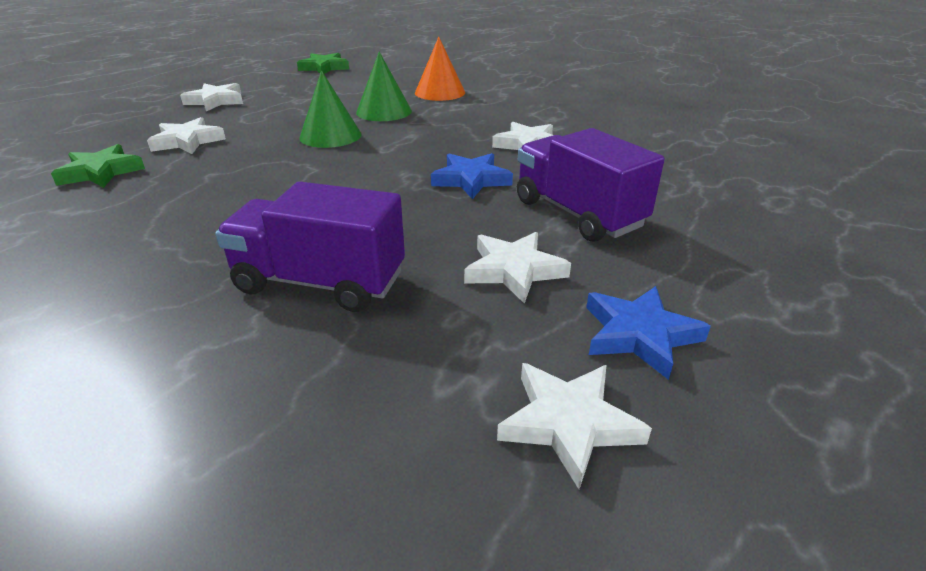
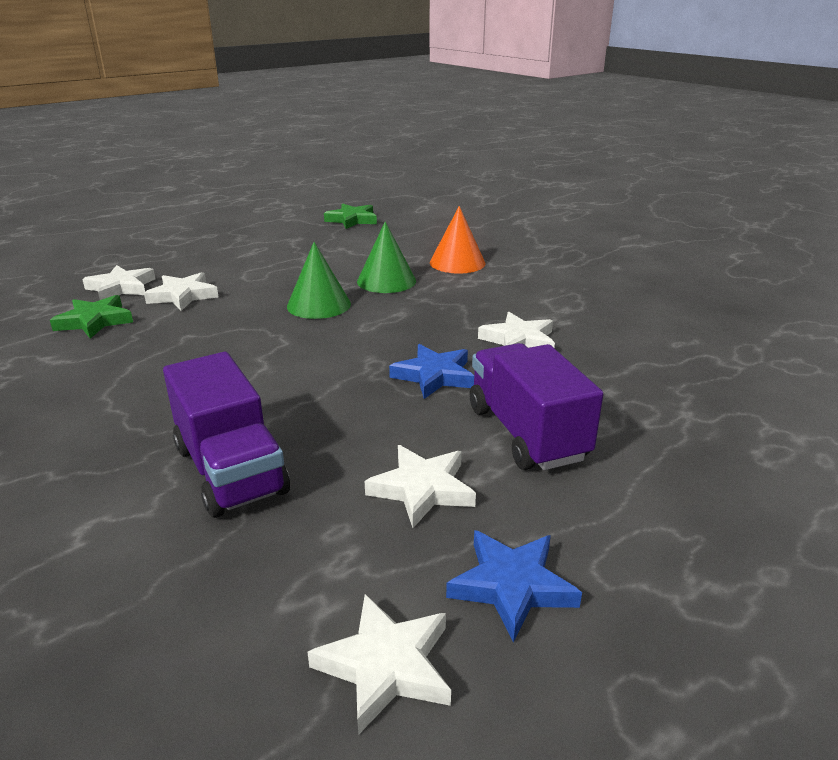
camera: 15 degrees right, 5 degrees down
white star [180,83,243,111] -> white star moved to [82,265,155,300]
purple truck [215,182,405,312] -> purple truck turned 150 degrees counterclockwise [163,352,290,518]

